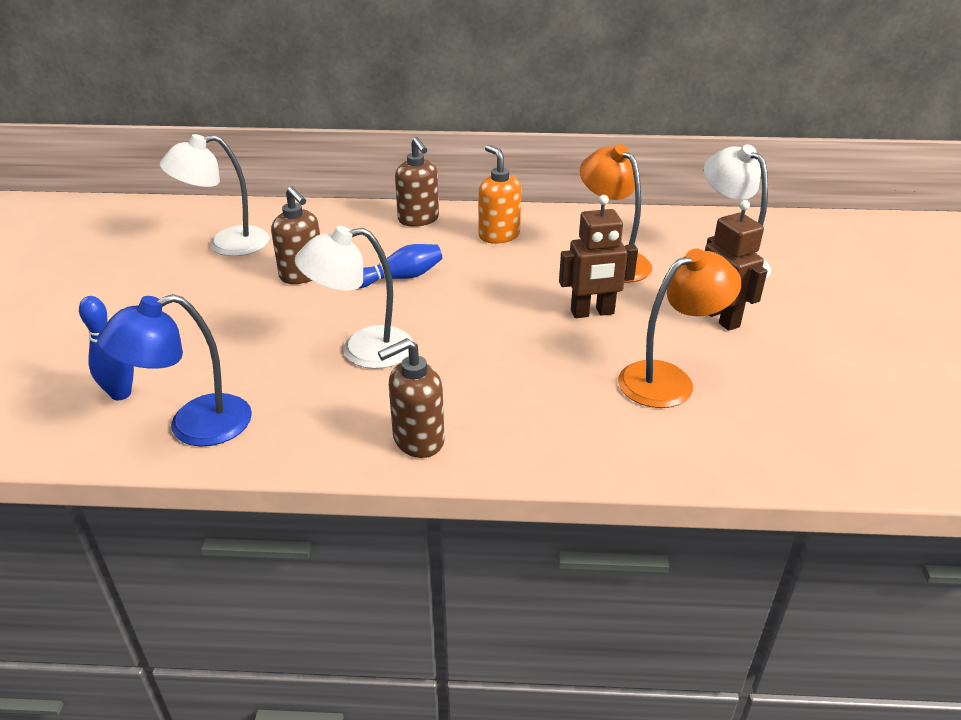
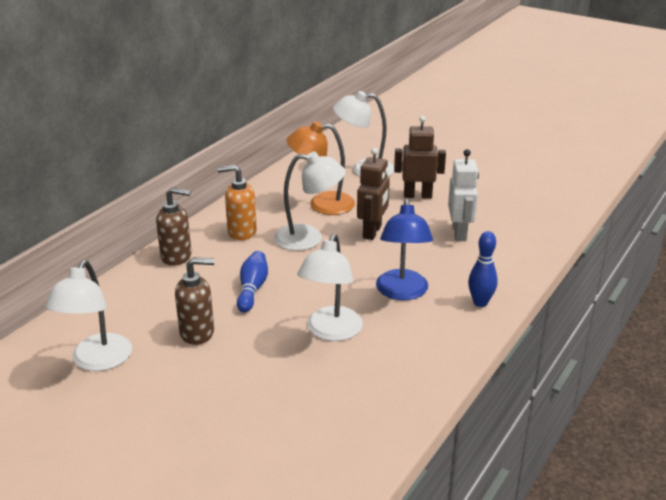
camera: 60 degrees left, 5 degrees down
blue bowling pin [79,296,134,400] -> blue bowling pin moved to [468,231,498,307]
blue lamp [97,294,252,447] -> blue lamp moved to [376,199,433,300]
brown soap dispenser [378,338,444,458] -> none
orange lamp [618,248,742,408] -> white robot [448,149,479,241]
none -> white lamp [274,152,346,251]

